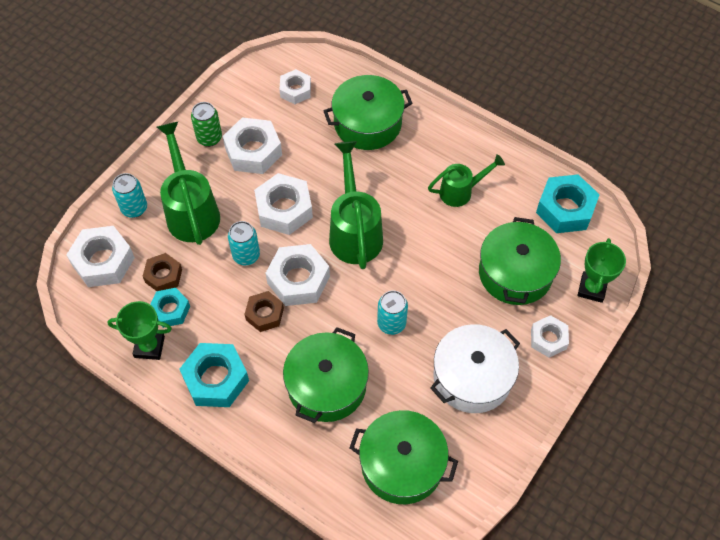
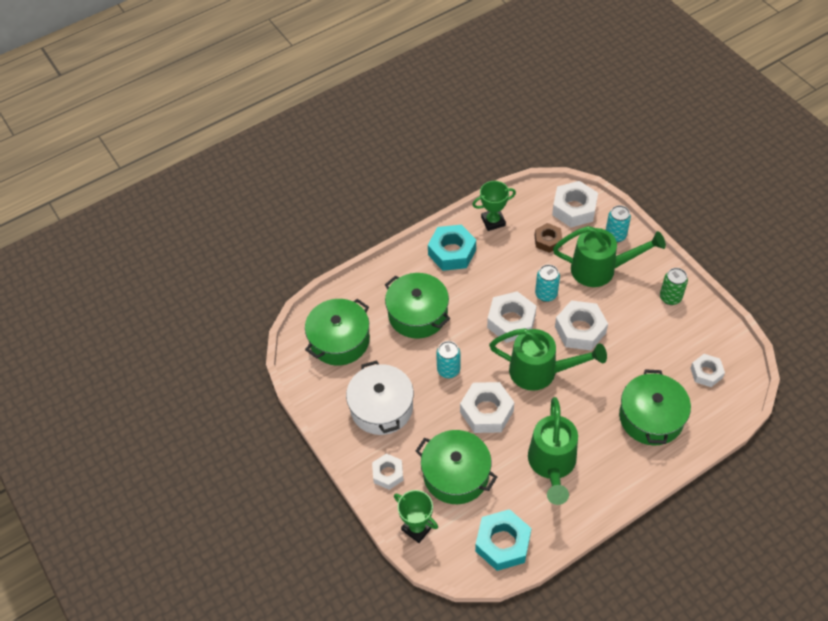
camera: 115 degrees right, 5 degrees down
green trophy [107,301,172,360] -> green trophy turned 45 degrees clockwise [472,181,516,231]
turquoise nut [150,288,190,328] -> none
white nut [223,117,282,174] -> white nut moved to [460,382,514,433]
brown nut [245,291,284,332] -> none
green watering can [428,154,505,207] -> green watering can [528,397,578,505], size x1.65

